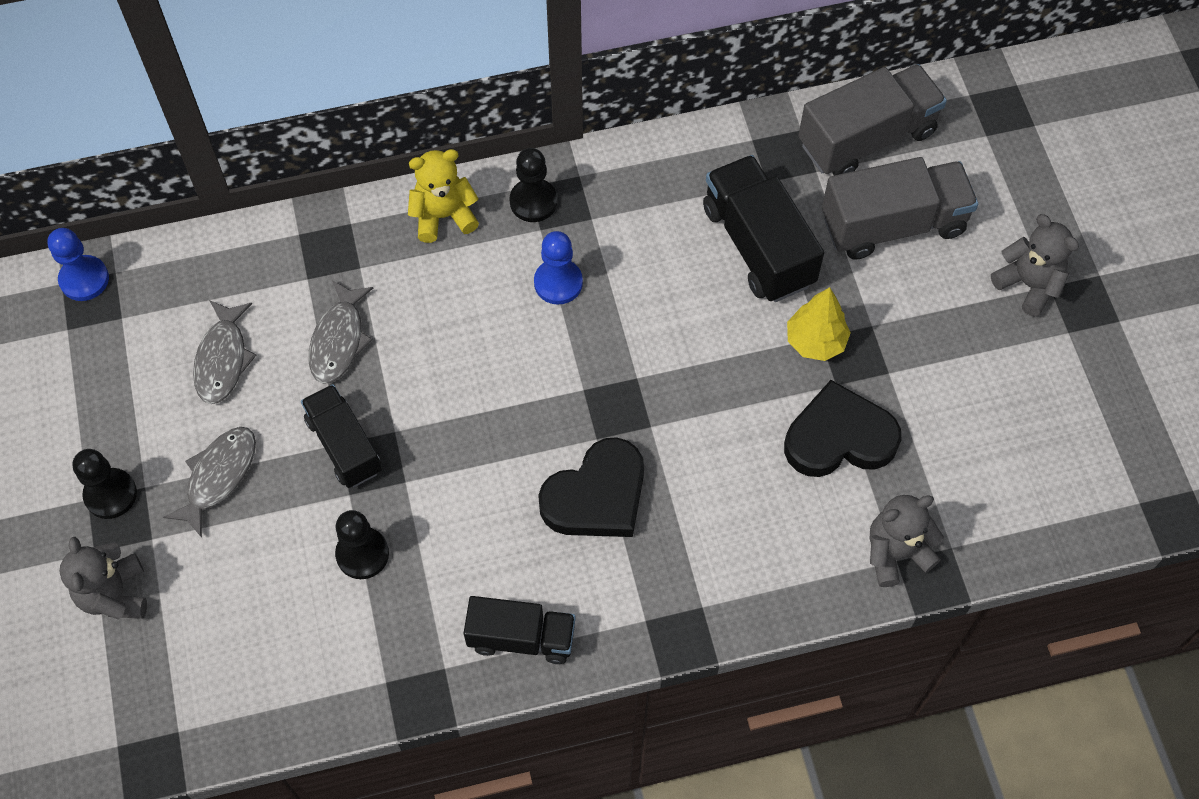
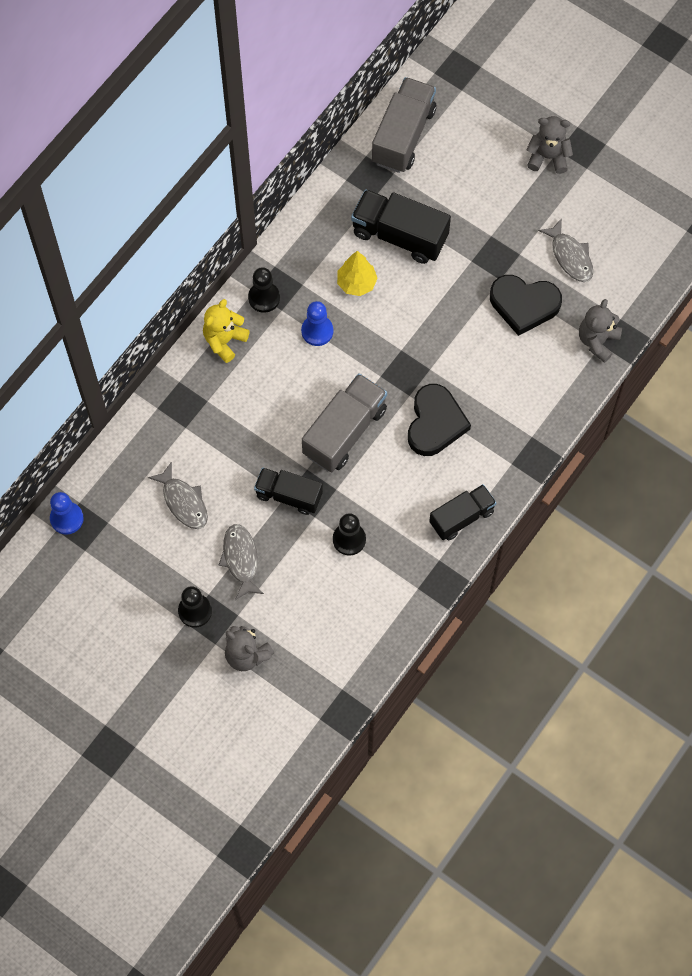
camera: 40 degrees left, 5 degrees up
grey fish [309,280,373,384] -> grey fish moved to [538,218,593,282]
black heart [784,380,901,477] -> black heart turned 120 degrees counterclockwise [490,275,562,336]
yellow tree [787,287,851,361] -> yellow tree moved to [337,251,378,296]
grey truck [822,157,978,260] -> grey truck moved to [302,373,387,472]

